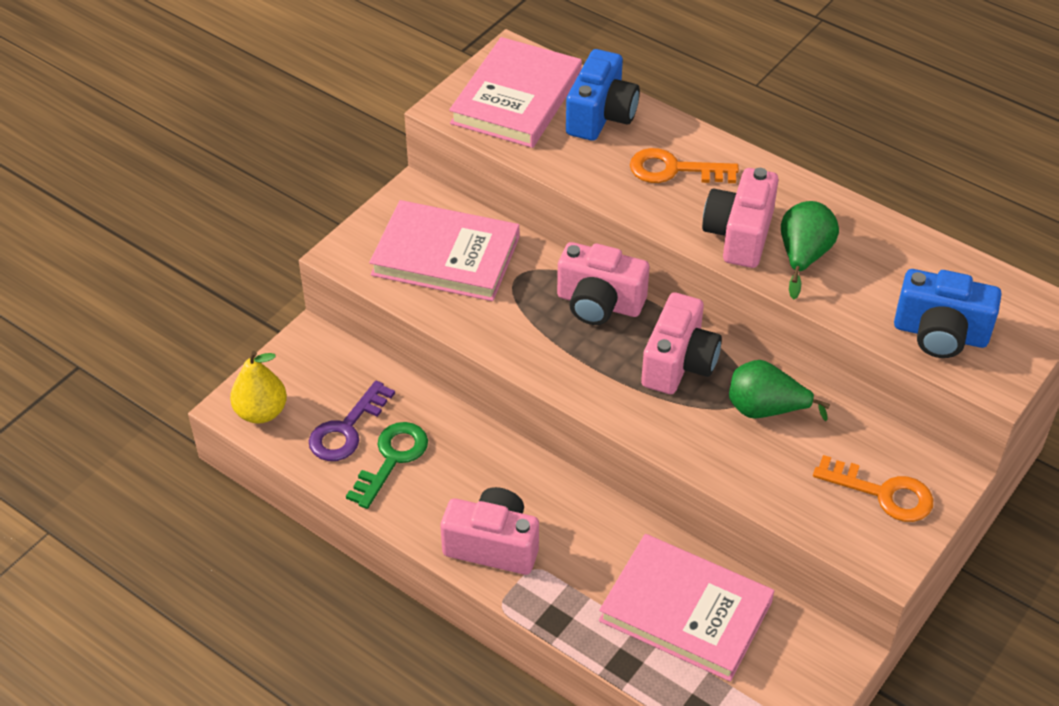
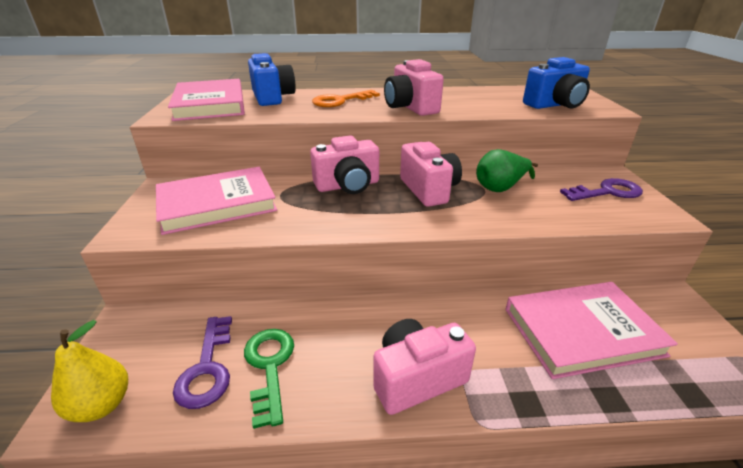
camera: 40 degrees left, 15 degrees down
green pear [781,201,839,299] -> none
orange key [813,455,933,522] -> purple key [560,178,643,201]

